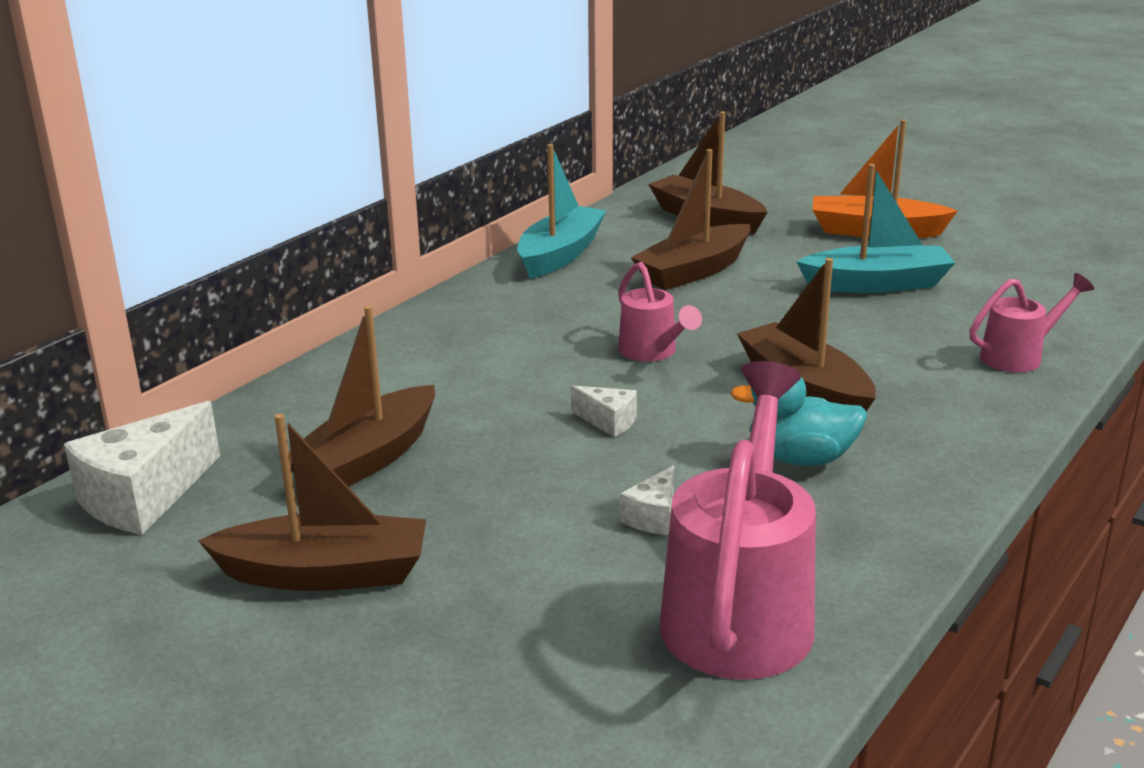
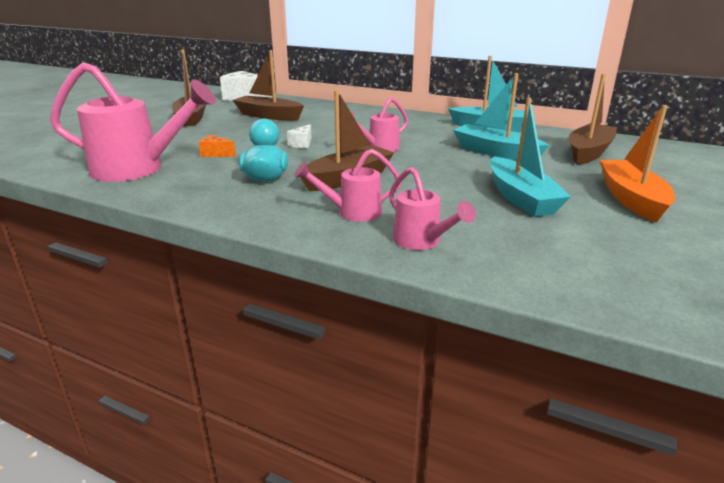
camera: 80 degrees right, 0 degrees up
white cheese [620,465,674,535] -> orange cheese [199,135,236,157]
brown boat [631,149,750,290] -> turquoise boat [453,73,549,160]
none -> pink watering can [294,149,402,222]

